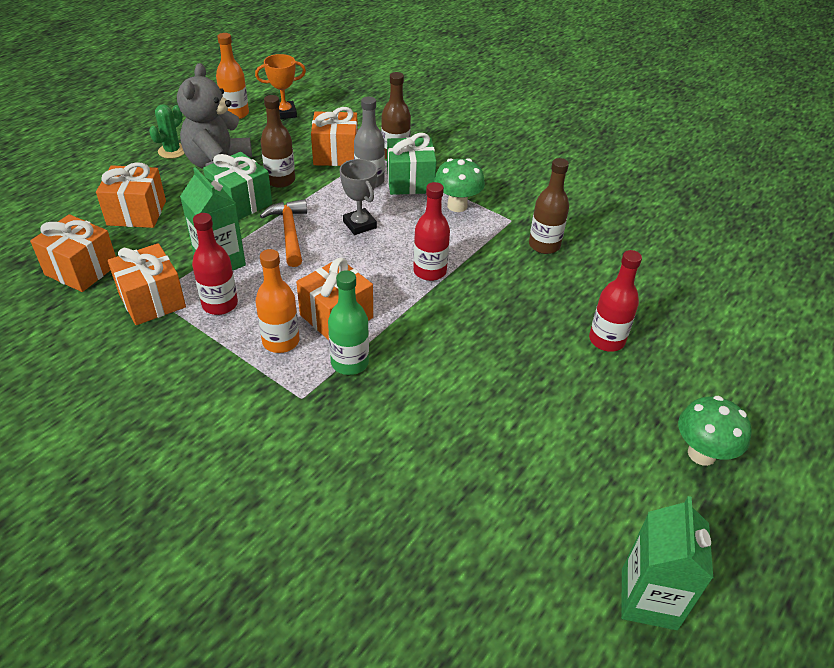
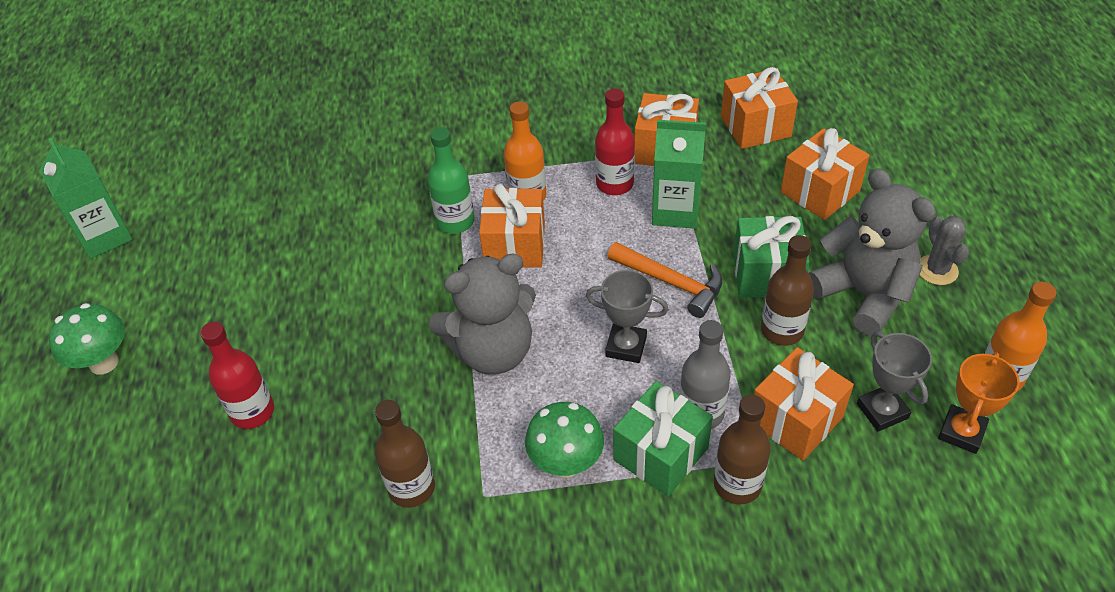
camera: 140 degrees right, 5 degrees up
green cactus [149,104,185,159] -> grey cactus [920,216,969,285]
red bottle [413,182,450,281] -> grey teddy bear [429,253,536,375]
none -> grey trophy [857,331,932,432]

